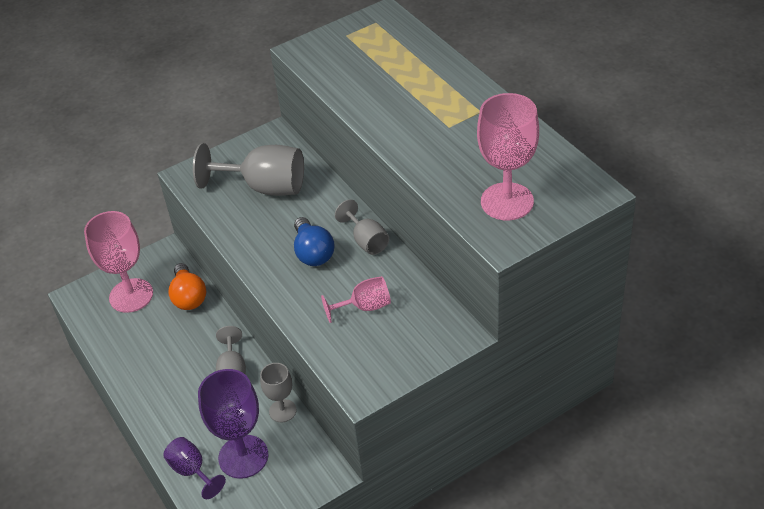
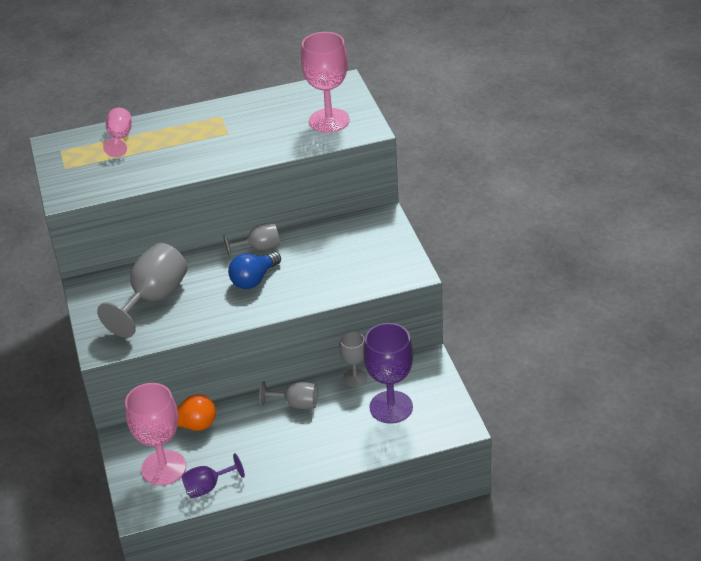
camera: 75 degrees left, 5 degrees down
purple goblet [163,437,226,499] -> purple goblet moved to [182,453,245,498]
blue light bulb [294,217,334,266] -> blue light bulb turned 135 degrees clockwise [228,251,281,289]
pink goblet [321,276,391,323] -> pink goblet moved to [103,108,132,157]

